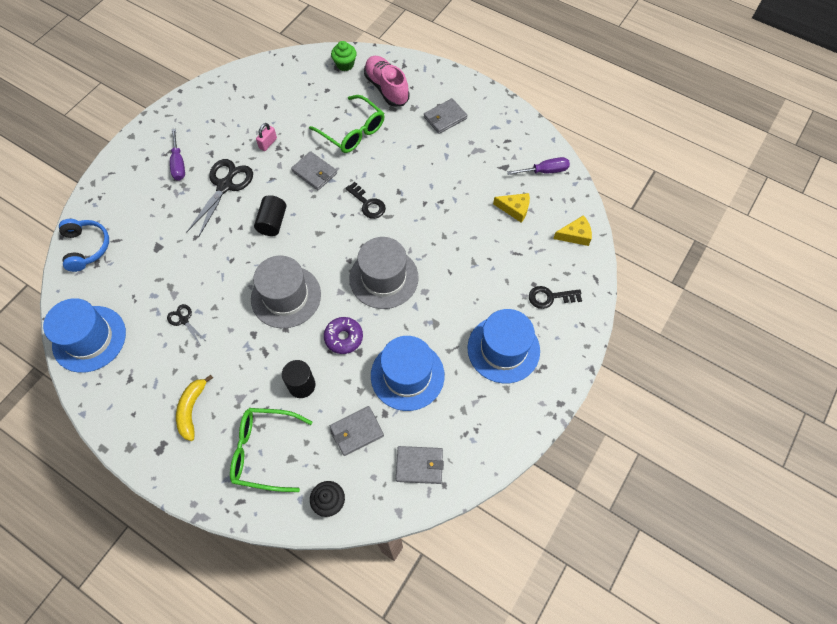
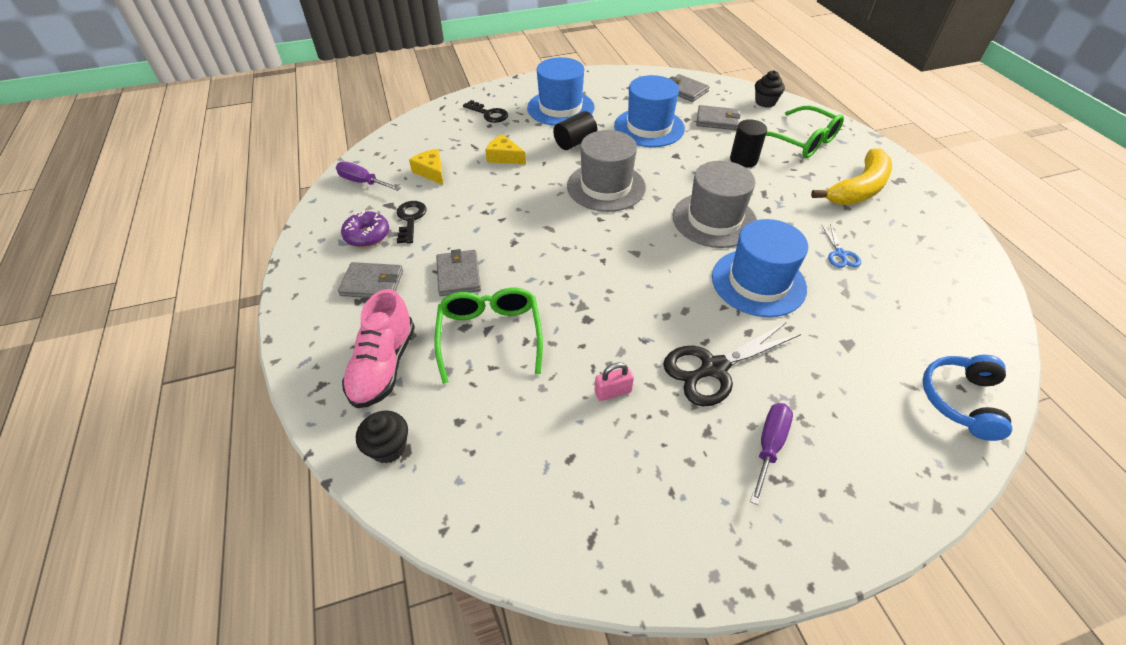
camera: 140 degrees left, 15 degrees down
blue hat [43,298,126,373] -> blue hat moved to [712,219,808,317]
black scissors [167,304,207,346] -> blue scissors [822,224,861,268]
yellow banana [176,375,213,441] -> yellow banana [811,148,892,205], size x1.55
black cylinder [254,195,286,236] -> black cylinder moved to [553,111,597,150]
grey wallet [291,151,337,190] -> grey wallet moved to [436,249,481,296]
purple donut [324,317,363,354] -> purple donut moved to [341,210,389,247]
green cupcake [331,41,357,71] -> black cupcake [356,411,408,463]
black key [346,182,386,219] -> black key moved to [396,201,426,243]
yellow cheese [553,215,592,246] -> yellow cheese moved to [485,134,526,164]

